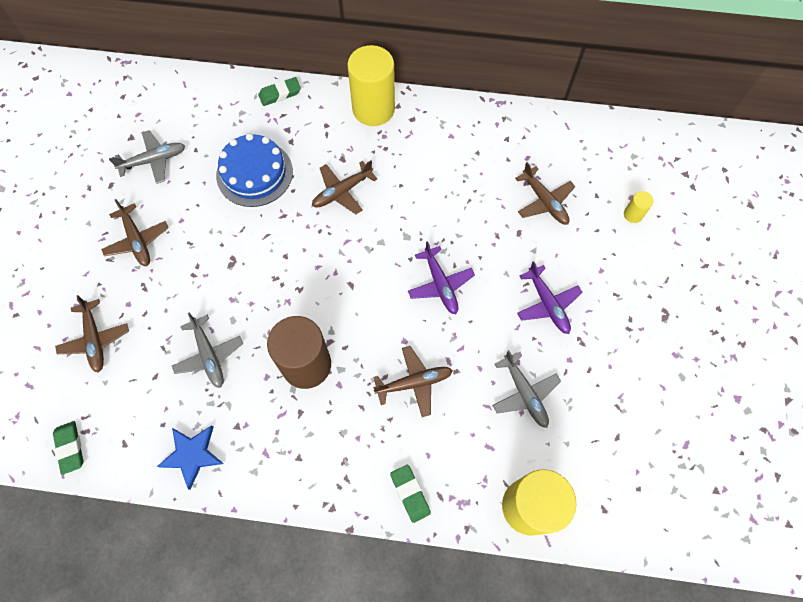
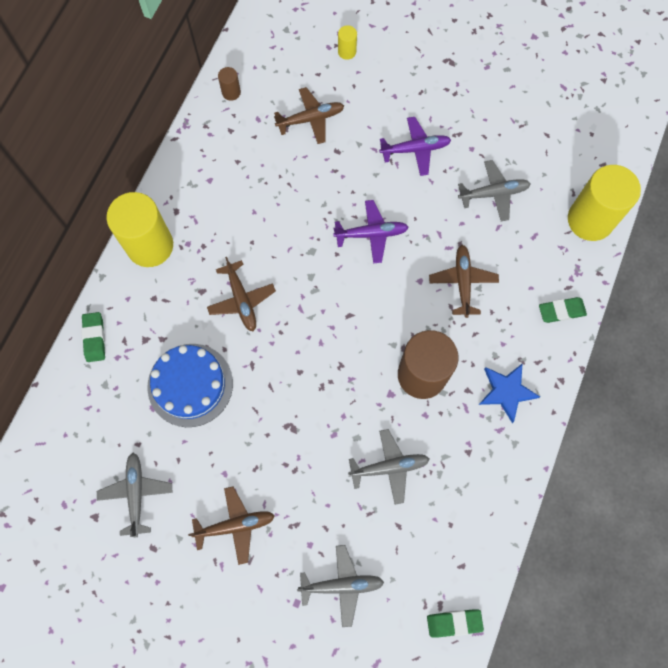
camera: 75 degrees left, 5 degrees up
brown plane [55,295,129,373] -> grey plane [297,545,384,627]
blue star [157,425,224,490] -> blue star moved to [479,363,540,423]
none -> brown cylinder [218,67,241,101]

